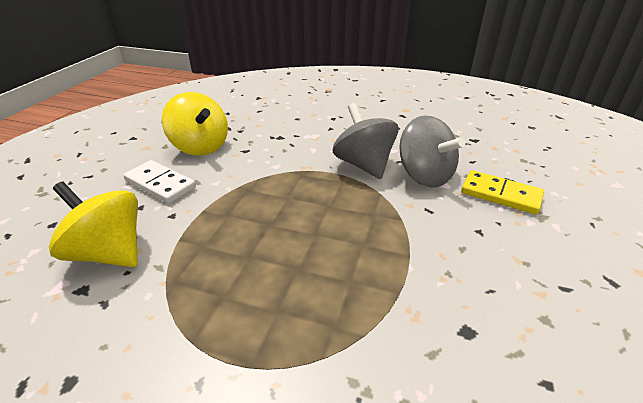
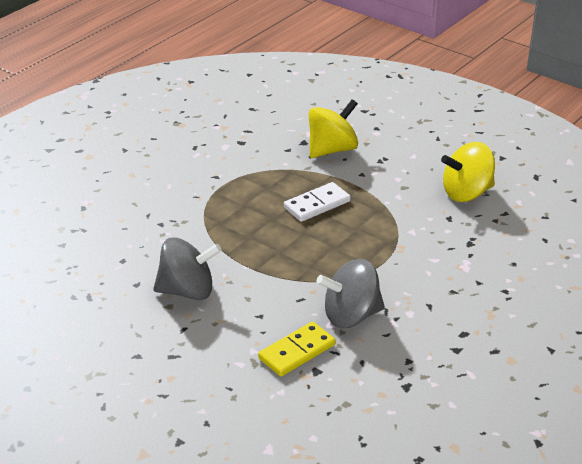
camera: 110 degrees right, 0 degrees up
white domino [123,160,196,204] -> white domino moved to [284,182,351,222]
grey spinning top [333,103,399,179] -> grey spinning top moved to [153,237,222,300]

